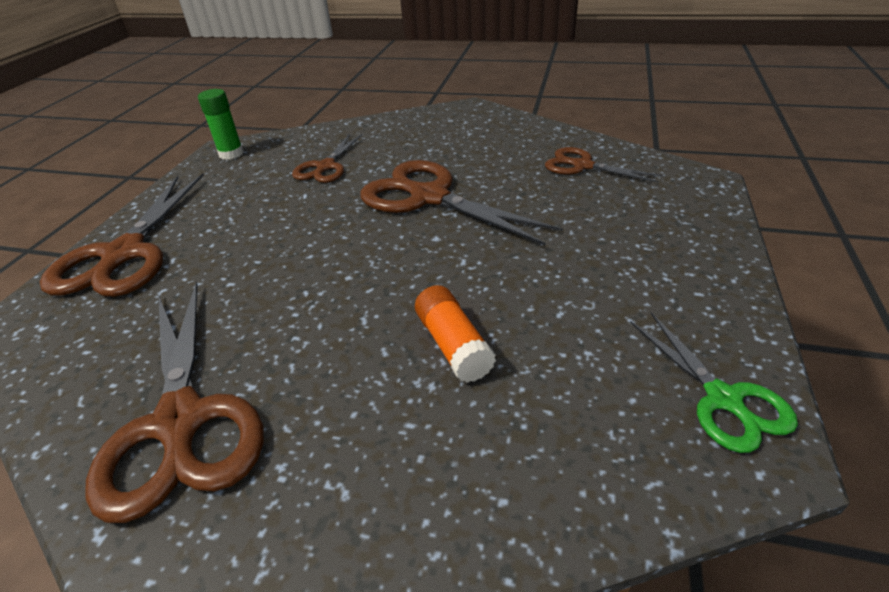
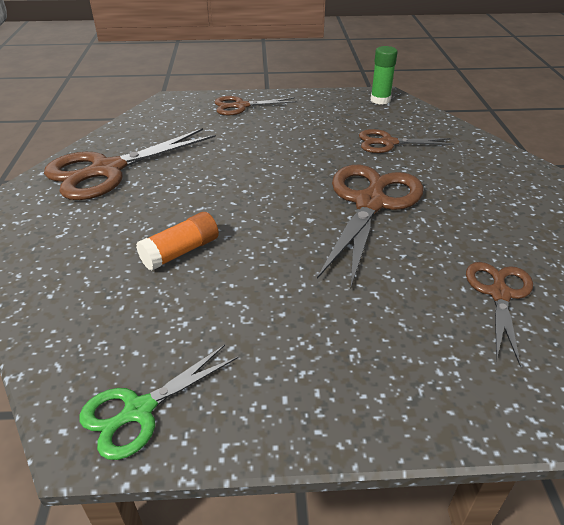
camera: 70 degrees right, 0 degrees up
brown scissors [40,174,204,297] -> brown scissors [214,96,298,116], size x0.57

